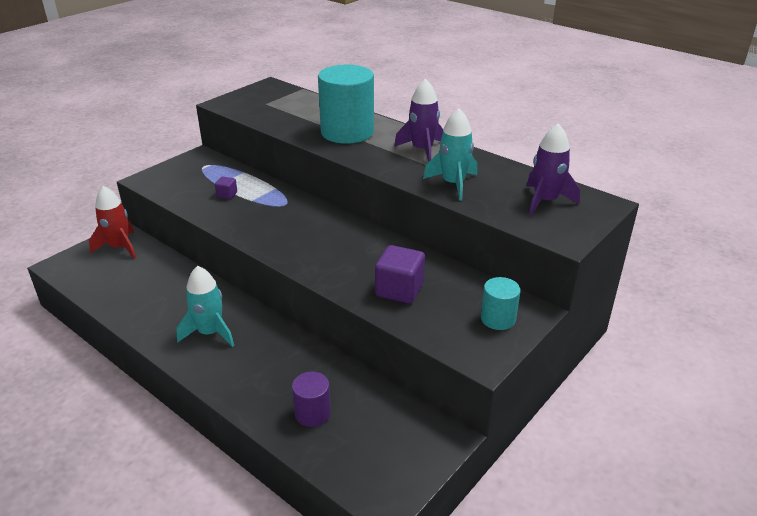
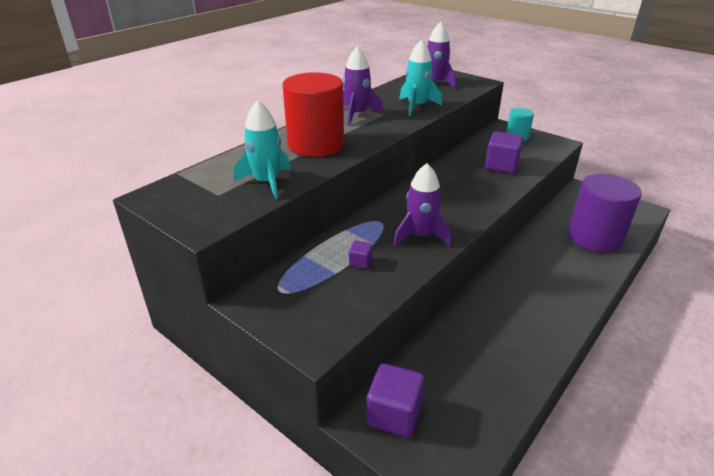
camera: 90 degrees left, 0 degrees up
red rocket [89,186,136,259] -> purple cube [366,363,425,437]
turquoise rocket [176,266,234,347] -> turquoise rocket moved to [234,100,291,199]
purple cylinder [292,372,331,427] -> purple cylinder [568,174,642,253], size x1.98
turquoise cylinder [318,65,374,144] -> red cylinder [282,72,344,157]
none -> purple rocket [393,163,451,247]

